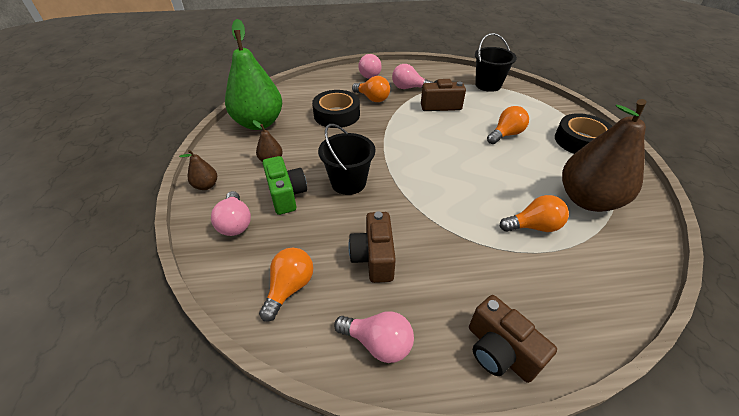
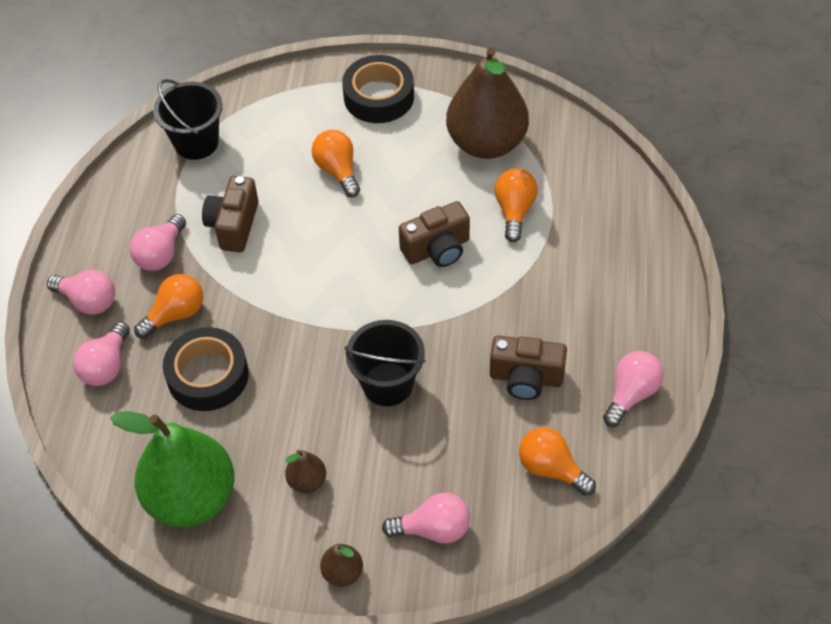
camera: 75 degrees left, 10 degrees up
green camera [263,156,307,215] -> none
brown camera [469,295,557,383] -> brown camera moved to [399,201,470,267]
none -> pink light bulb [73,322,130,386]

